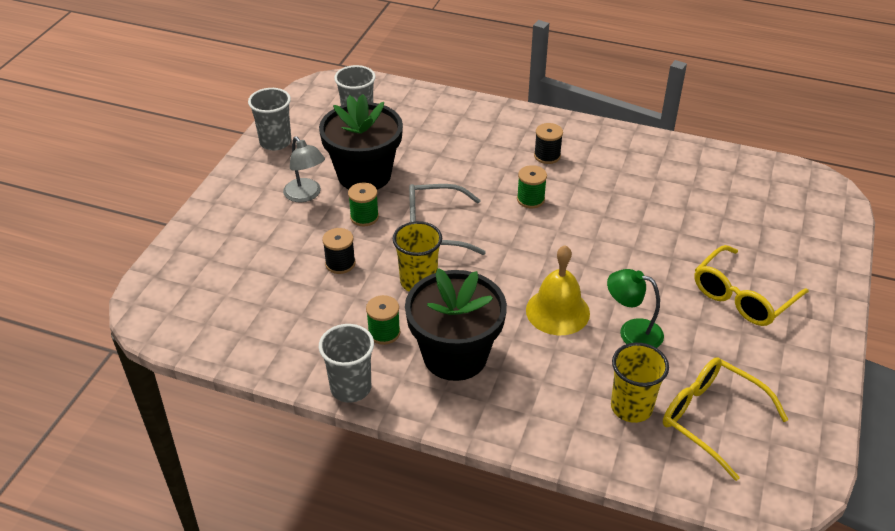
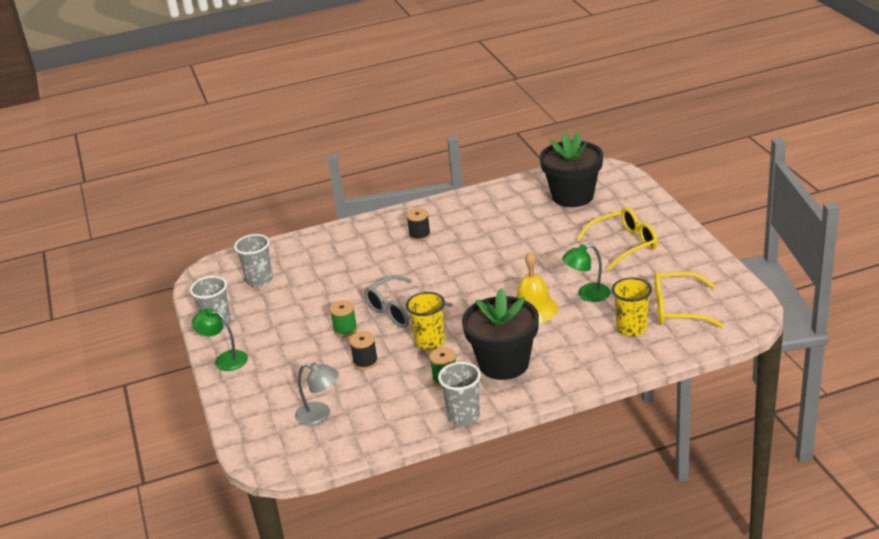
camera: 35 degrees left, 10 degrees down
grey lamp [283,137,325,202] -> grey lamp moved to [295,362,339,426]
black flower pot [319,94,403,190] -> black flower pot moved to [540,132,603,207]
green spool [517,165,547,208] -> none
yellow glasses [694,245,809,326] -> yellow glasses turned 120 degrees counterclockwise [577,207,658,270]
none -> green lamp [192,308,248,371]

